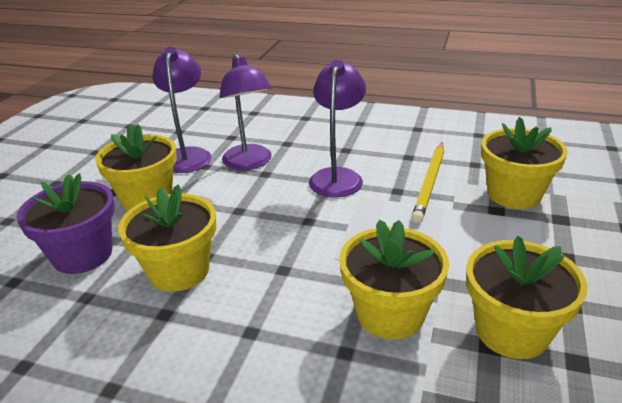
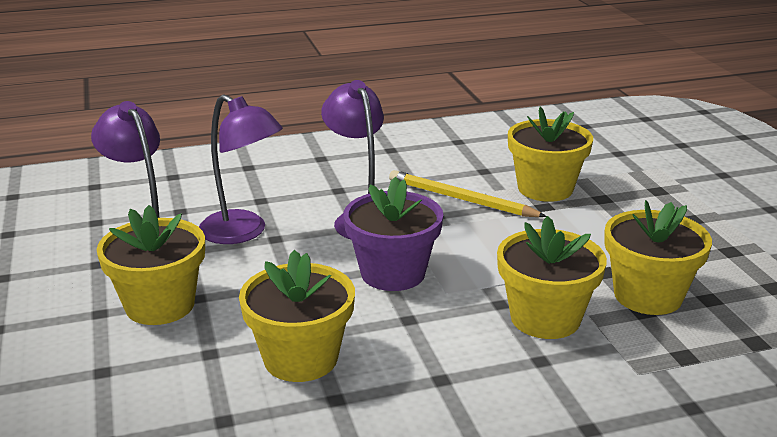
camera: 35 degrees left, 5 degrees down
purple flower pot [16,173,115,274] -> purple flower pot moved to [343,177,443,291]
yellow pencil [411,143,444,223] -> yellow pencil turned 135 degrees clockwise [389,170,547,217]

